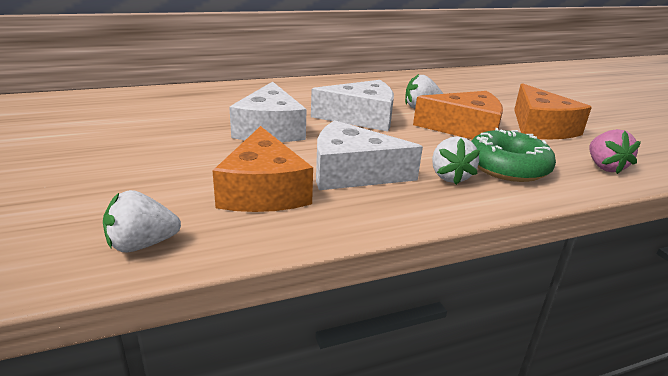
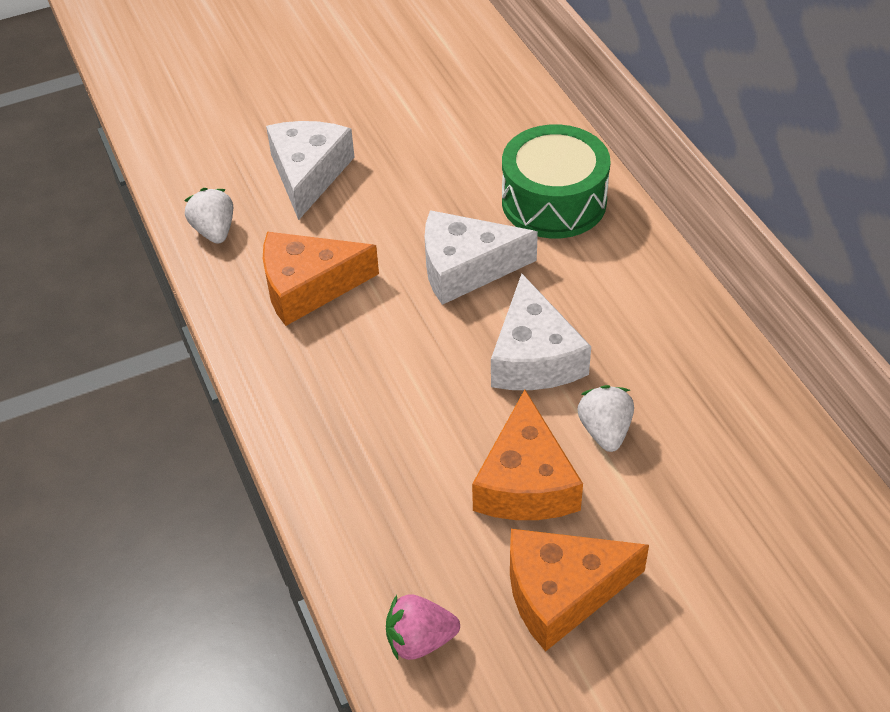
camera: 90 degrees right, 20 degrees up
white cheese [316,120,423,190] -> white cheese moved to [266,121,355,220]
white strawberry [432,136,480,185] -> none
green donut [471,128,556,182] -> none
none -> green drum [502,124,610,238]

